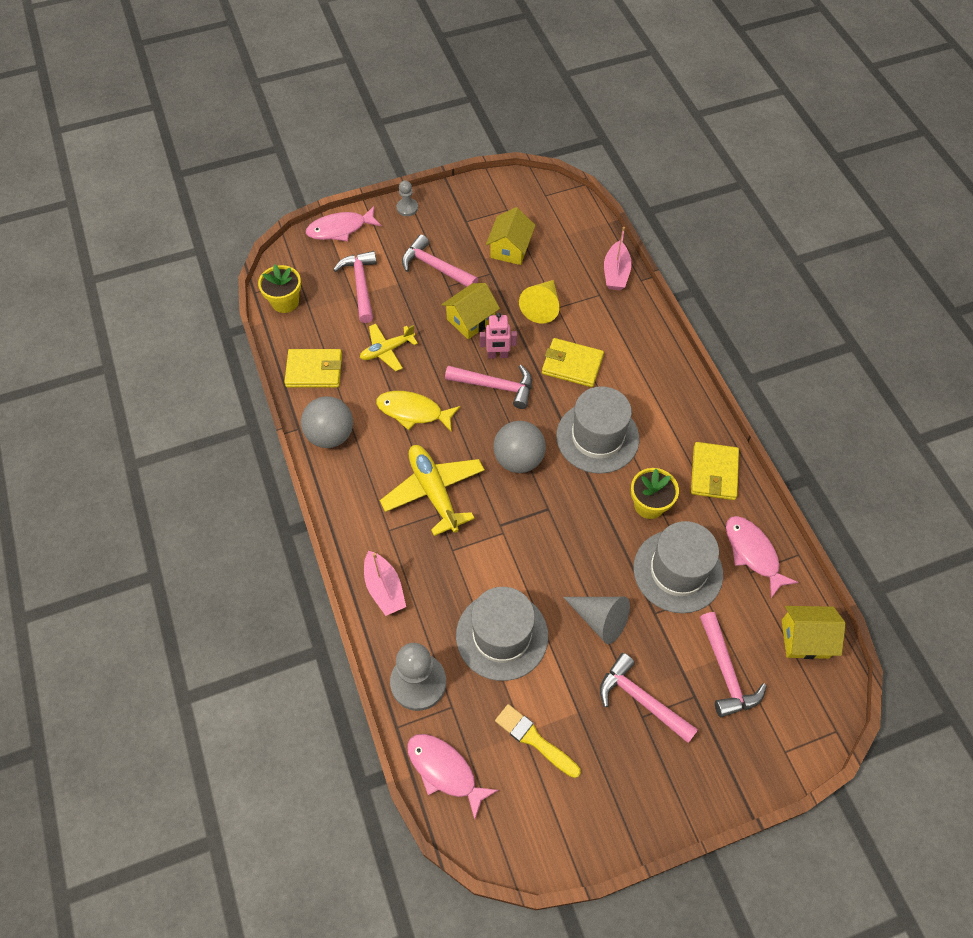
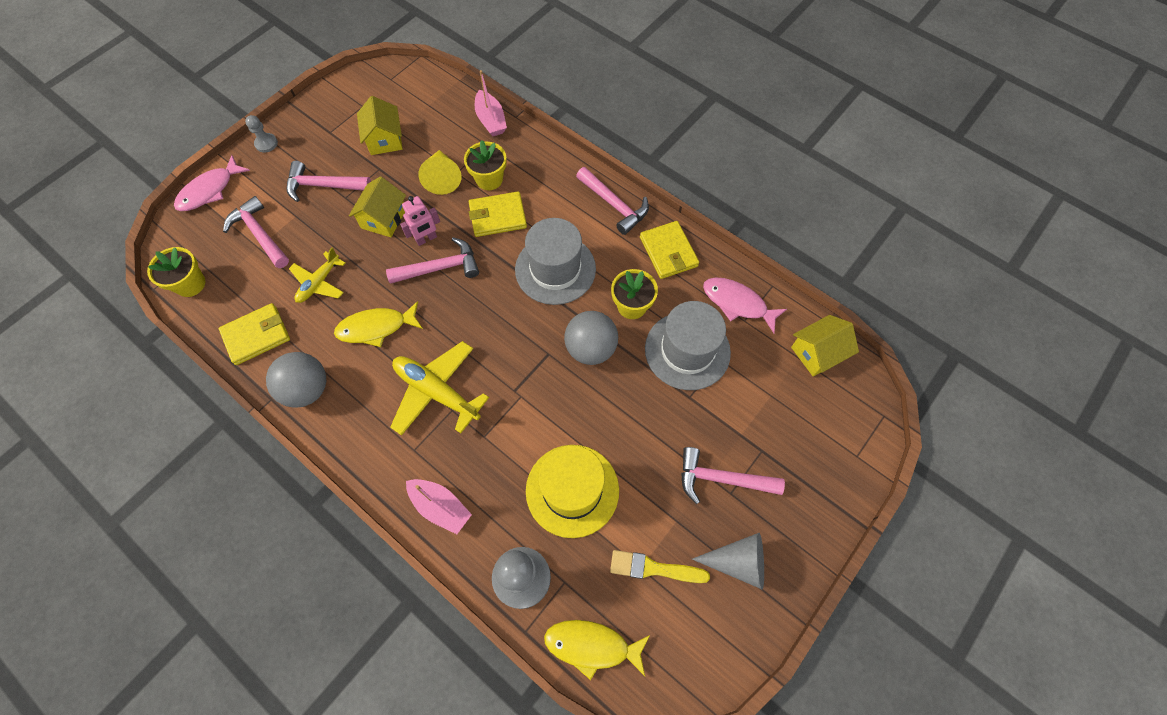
camera: 30 degrees left, 5 degrees up
pink fish [407,734,498,820] -> yellow fish [544,620,650,680]
grey hat [456,587,548,681] -> yellow hat [526,445,619,538]
grey ball [493,421,546,473] -> grey ball moved to [564,311,618,365]
grey cone [563,597,630,644] -> grey cone moved to [692,533,764,589]
pink hammer [700,612,767,717] -> pink hammer moved to [576,167,649,235]
none -> yellow flower pot [464,140,507,190]

